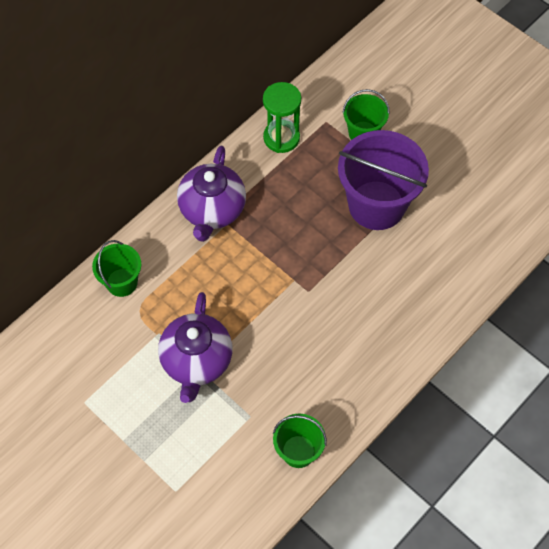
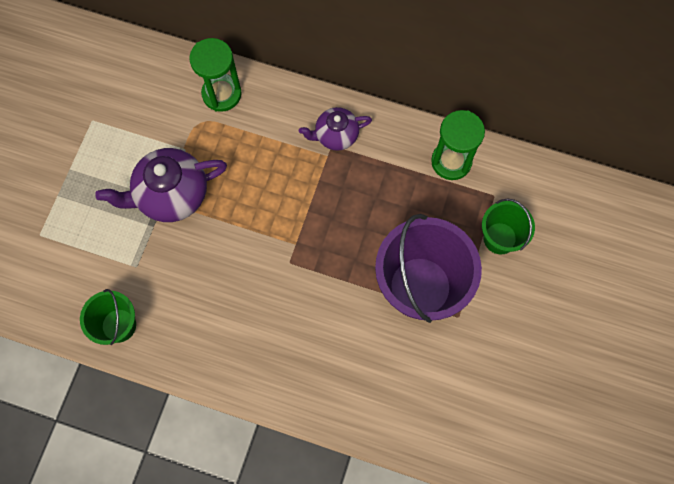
camera: 65 degrees right, 10 degrees up
green bucket [92,240,141,297] -> green hourglass [189,38,242,112]
purple teapot [177,146,246,242] -> purple teapot [299,107,372,151], size x0.60

